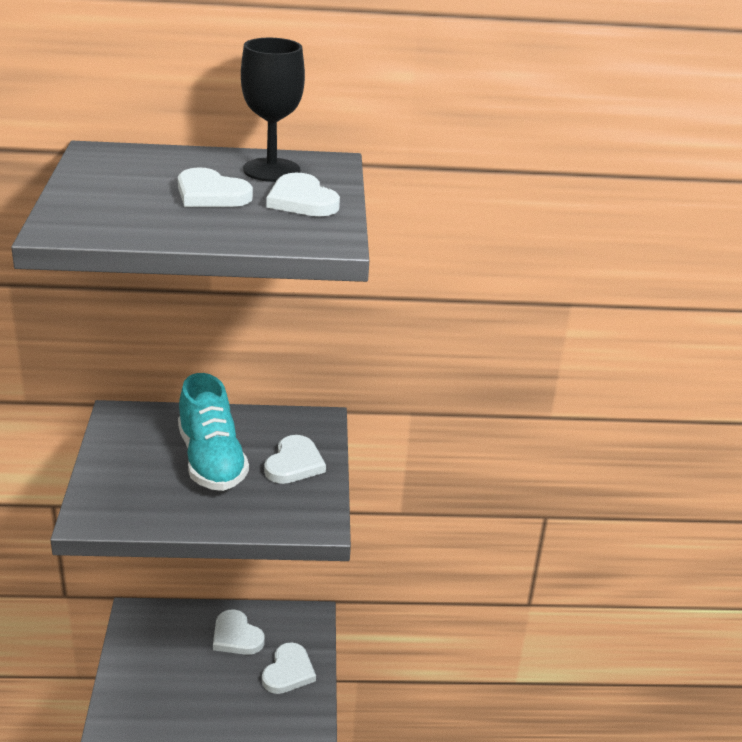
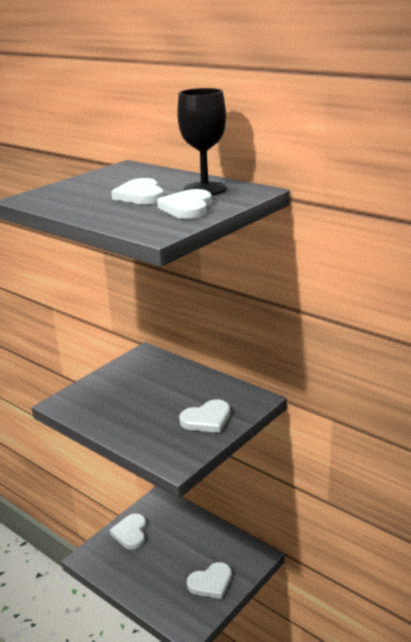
camera: 45 degrees right, 5 degrees down
turquoise shoe [178,373,249,491] -> none
white heart [213,609,265,655] -> white heart moved to [110,514,146,549]

